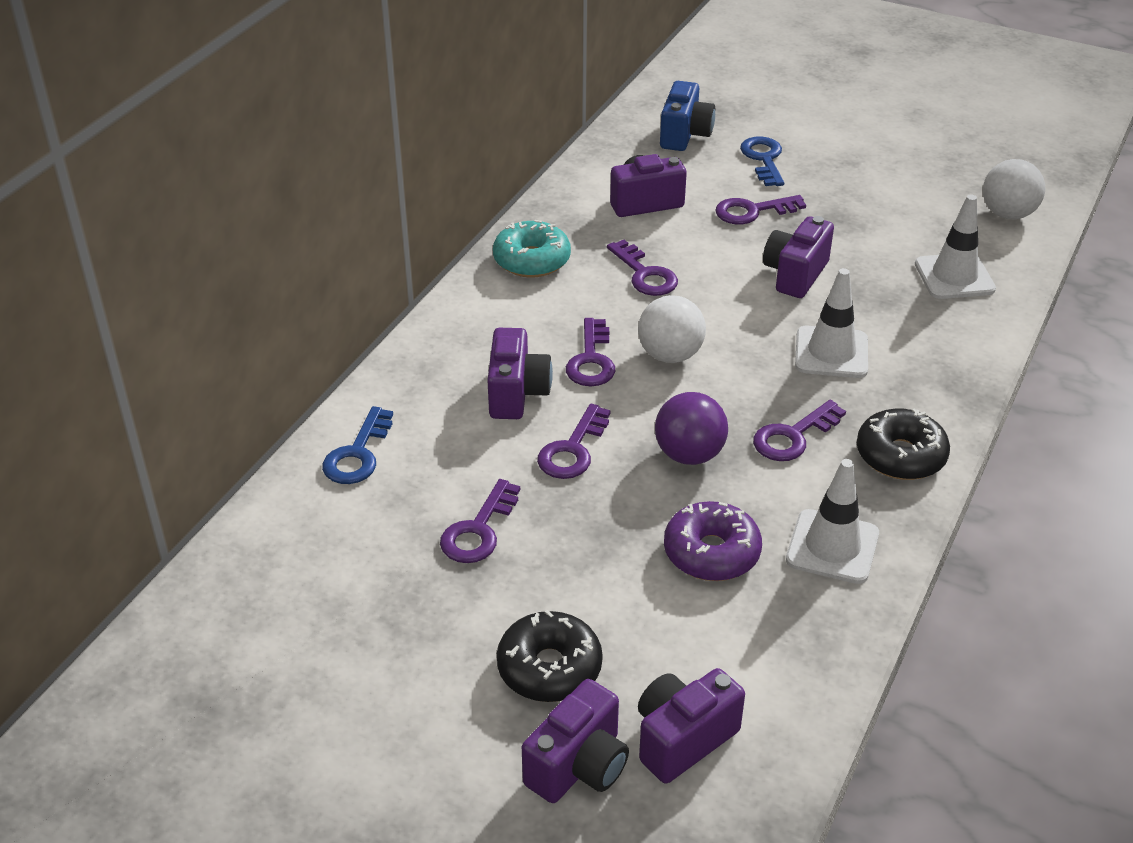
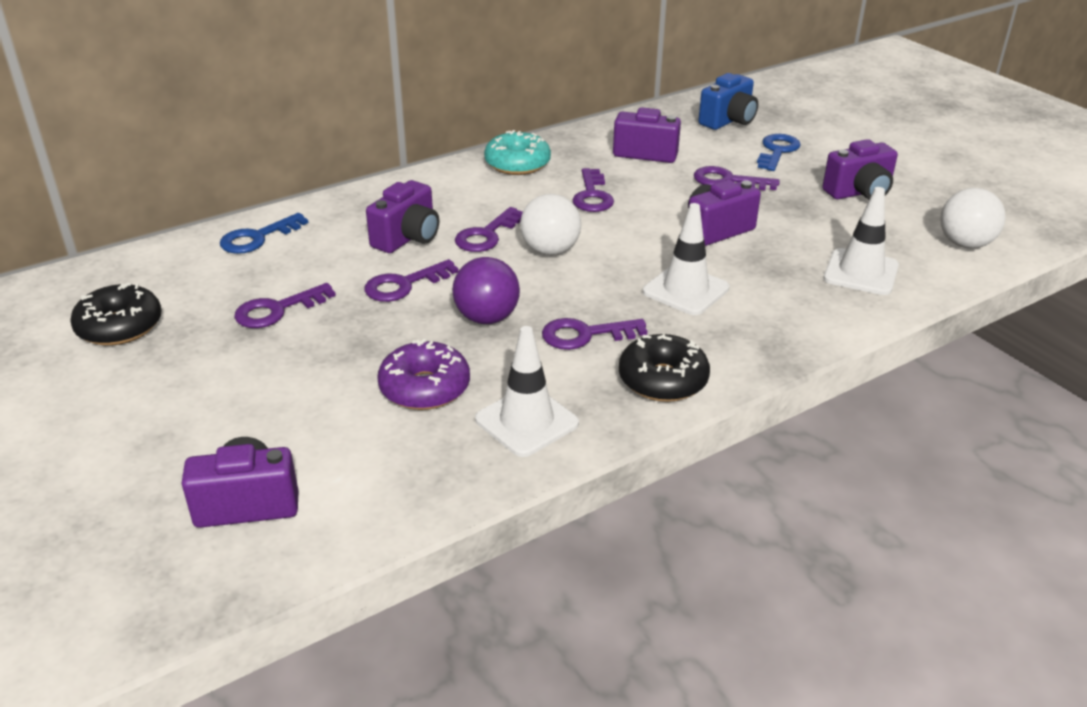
camera: 30 degrees right, 5 degrees down
black donut [497,610,603,702] -> black donut moved to [70,283,162,346]
purple camera [522,679,629,803] -> purple camera moved to [822,139,898,199]

